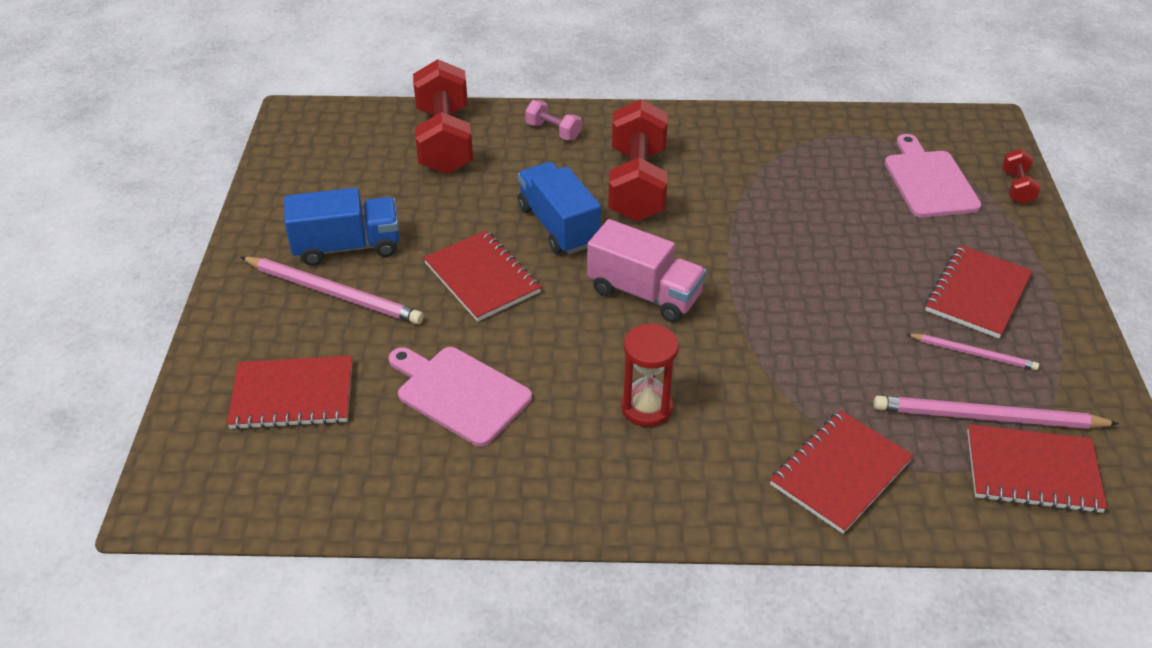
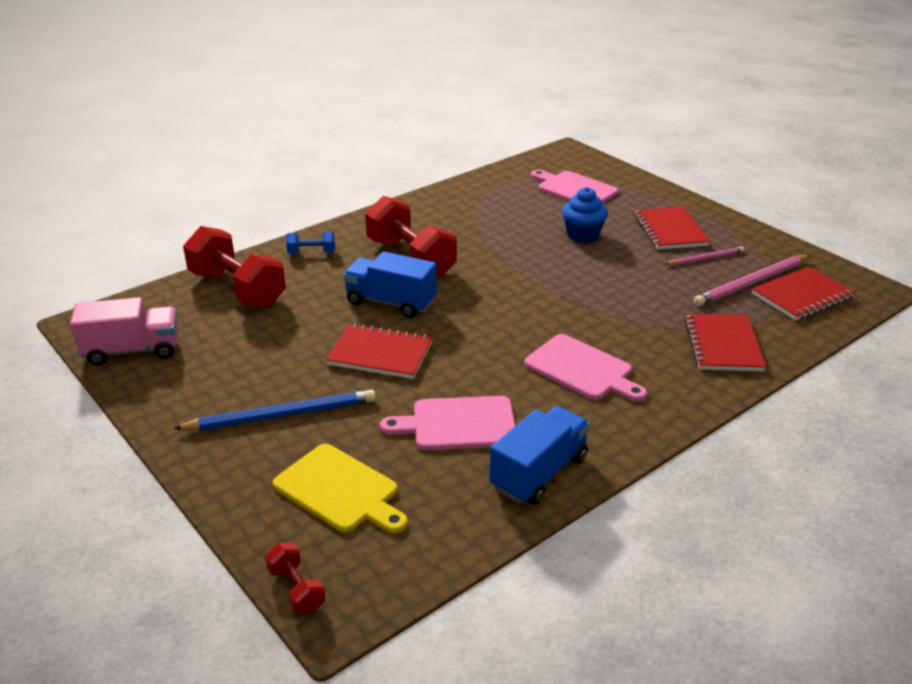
camera: 40 degrees left, 10 degrees down
red notebook [227,356,352,430] -> yellow cutting board [273,444,408,534]
pink pencil [240,257,424,324] -> blue pencil [173,389,376,430]
blue truck [284,188,400,266] -> blue truck moved to [489,406,590,505]
pink dumbbell [525,100,582,140] -> blue dumbbell [286,232,335,254]
pink truck [587,219,706,322] -> pink truck moved to [70,297,179,366]
red hourglass [621,323,679,427] -> pink cutting board [524,334,647,402]
red dumbbell [1002,149,1041,204] -> red dumbbell moved to [265,543,326,614]
none -> blue cupcake [562,187,608,243]

